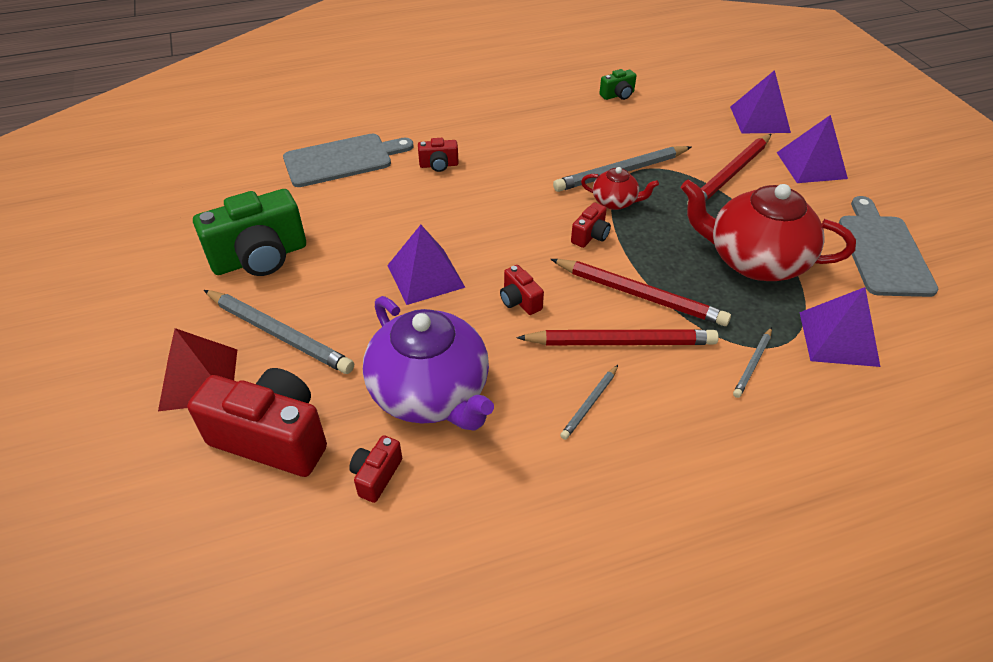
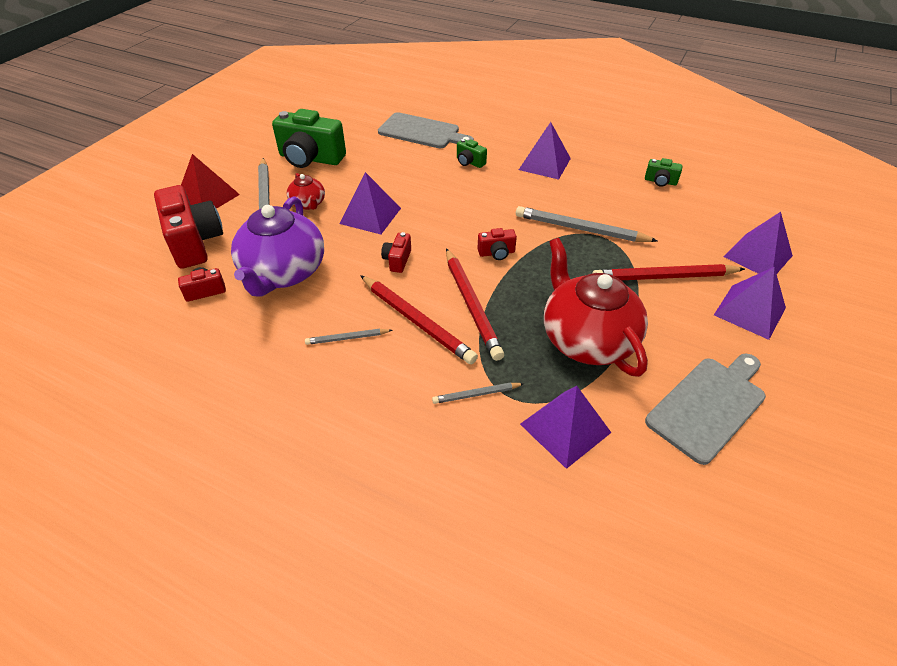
camera: 45 degrees right, 0 degrees up
red camera [418,138,459,172] -> green camera [457,139,487,168]
red teapot [581,167,659,210] -> red teapot moved to [287,173,325,210]
none -> purple pyramid [519,122,571,180]

